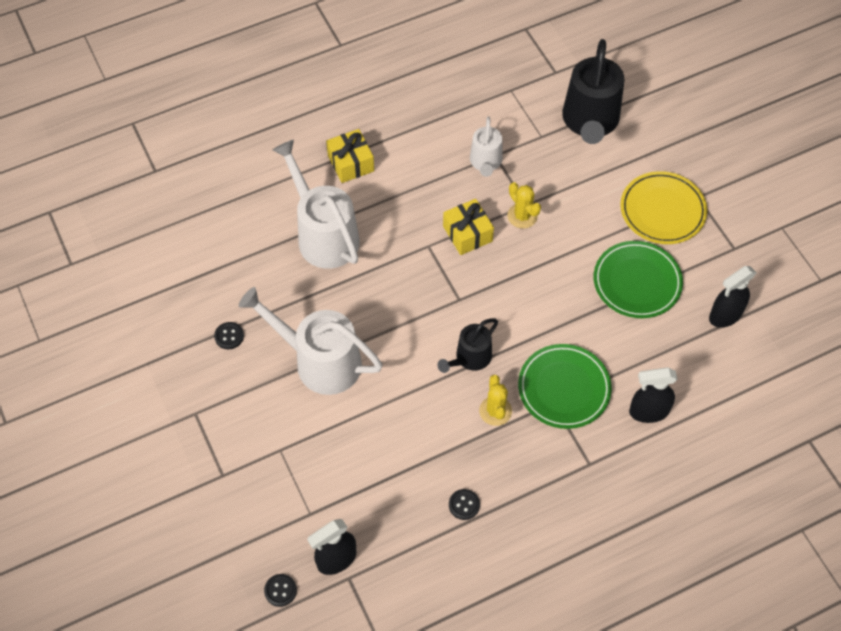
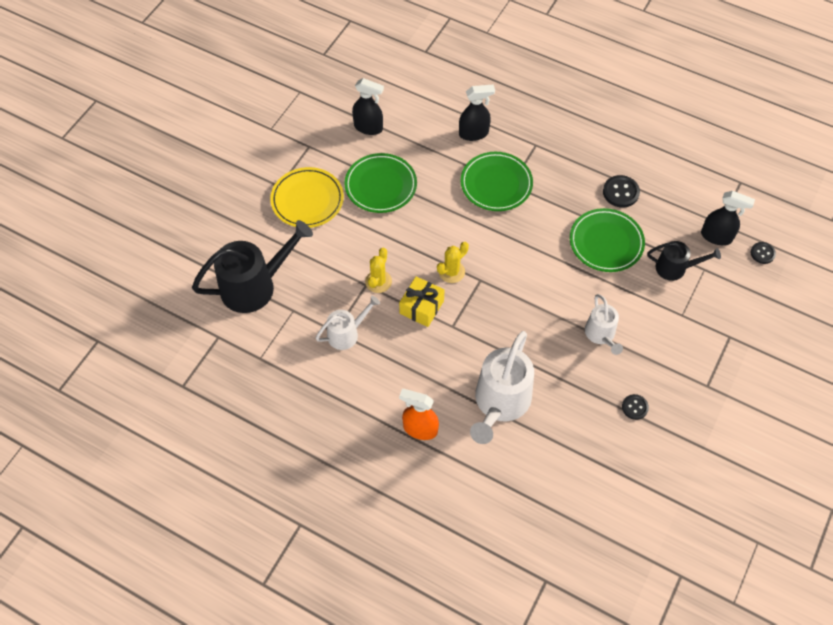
camera: 125 degrees left, 0 degrees up
white watering can [239,287,383,395] -> white watering can [585,294,623,355], size x0.56
yellow gift [326,129,374,183] -> orange spray bottle [399,389,439,440]
black watering can [437,319,498,373] -> black watering can moved to [647,241,721,281]
black button [449,489,480,520] -> black button [603,175,640,208], size x1.55
yellow cactus [479,375,512,426] -> yellow cactus moved to [437,242,469,283]
black spray bottle [629,367,678,423] -> black spray bottle turned 60 degrees counterclockwise [459,84,495,141]
none -> green plate [570,208,645,272]

